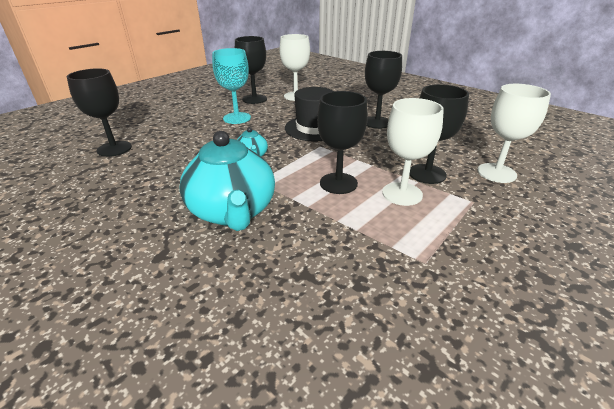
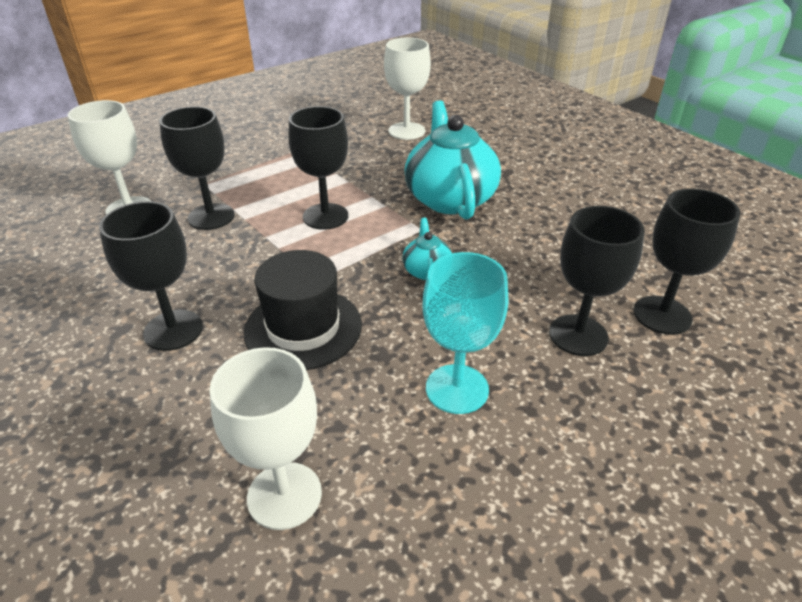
camera: 170 degrees left, 5 degrees up
black goblet [235,36,267,104] -> black goblet moved to [549,206,645,356]
white goblet [382,98,444,206] -> white goblet moved to [384,38,431,140]

